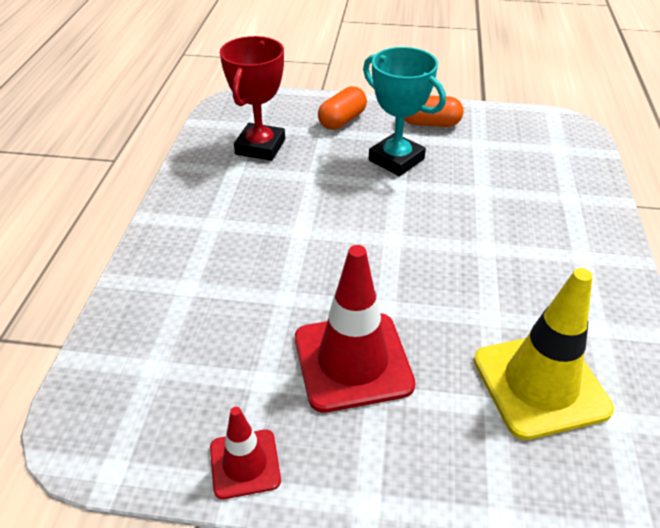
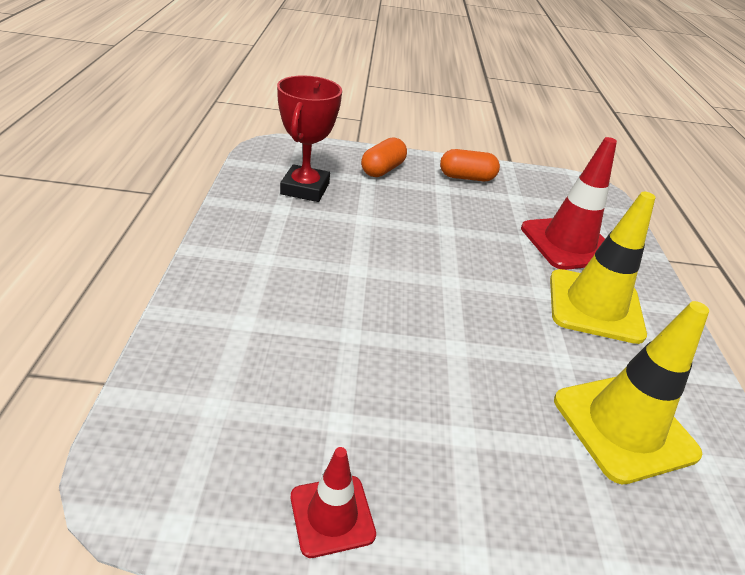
camera: 10 degrees left, 5 degrees down
red traffic cone [295,245,415,412] -> red traffic cone moved to [521,137,617,270]
turquoise trophy [363,47,446,176] -> none
none -> yellow traffic cone [550,192,656,344]

